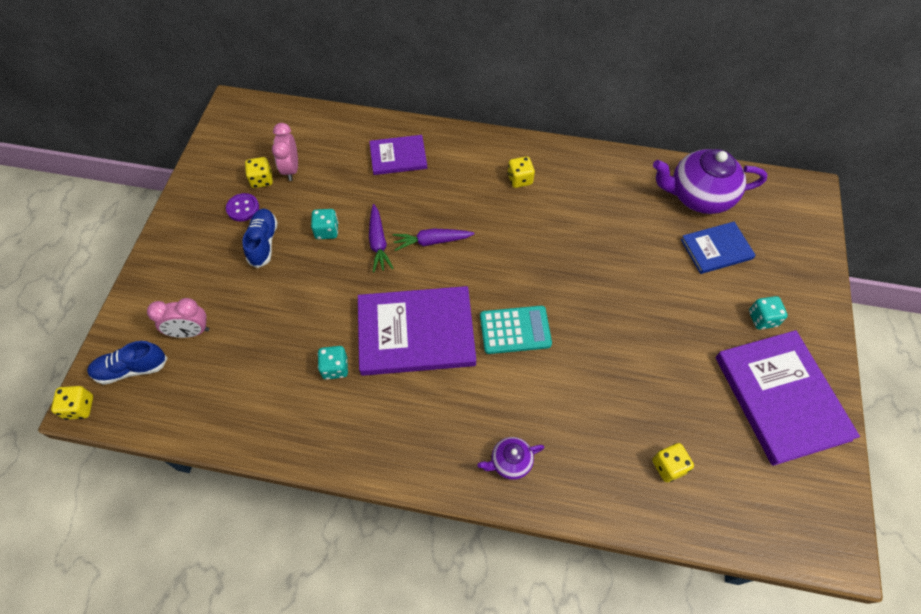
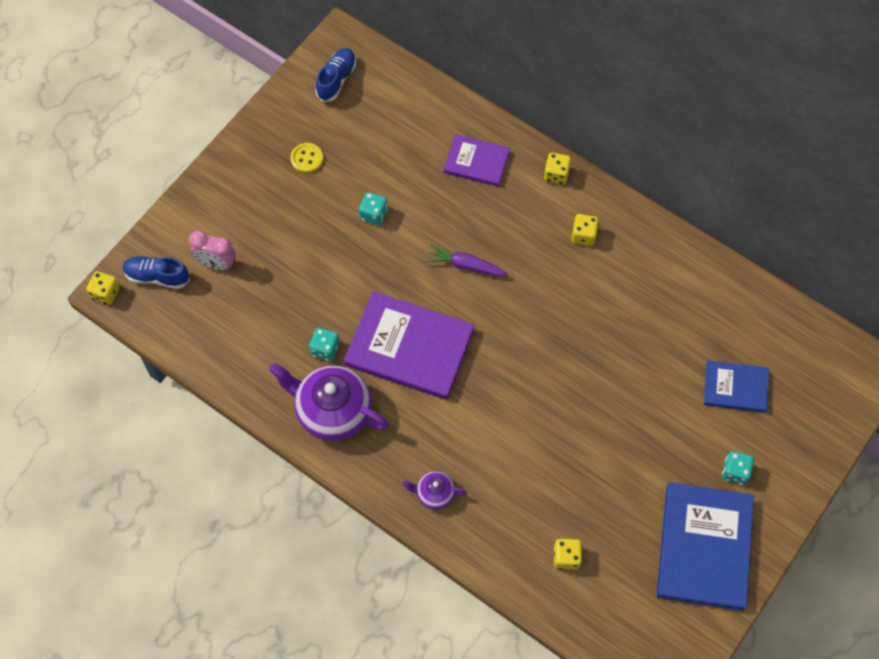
camera: 25 degrees right, 5 degrees up
purple button [226,193,259,222] -> yellow button [290,143,323,173]
blue shoe [242,208,278,268] -> blue shoe moved to [315,48,356,102]
yellow dice [245,157,273,188] -> yellow dice moved to [544,153,571,184]
pink clock [272,123,298,181] -> none
purple carrot [369,204,394,272] -> none
turquoise calculator [480,306,552,354] -> none
purple teapot [653,149,767,214] -> purple teapot moved to [269,363,389,441]
purple book [716,330,860,466] -> blue book [657,482,754,611]

